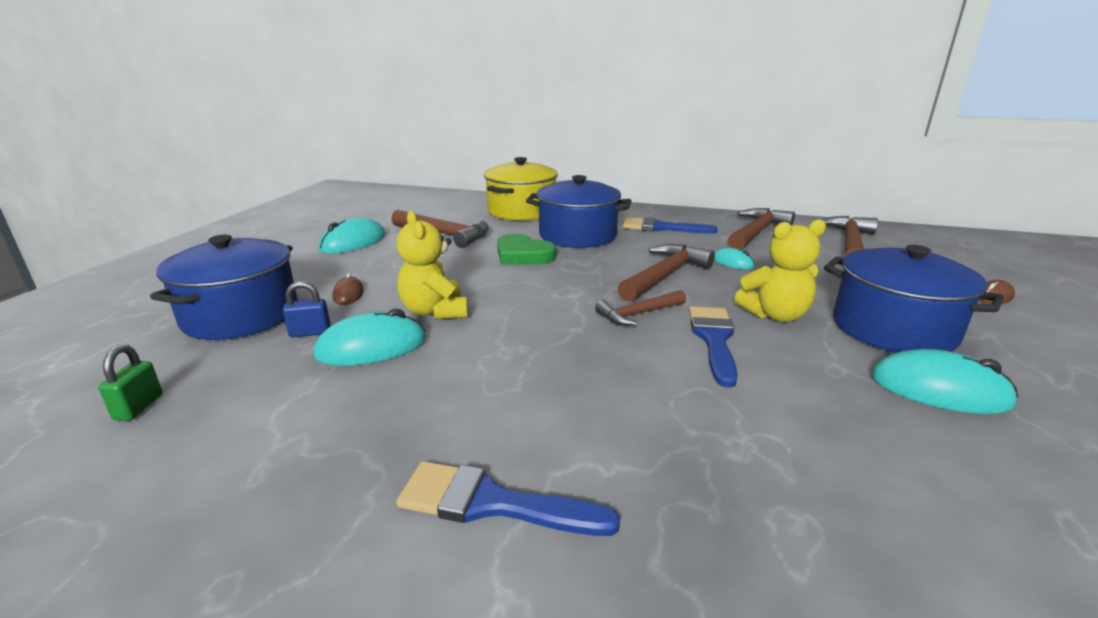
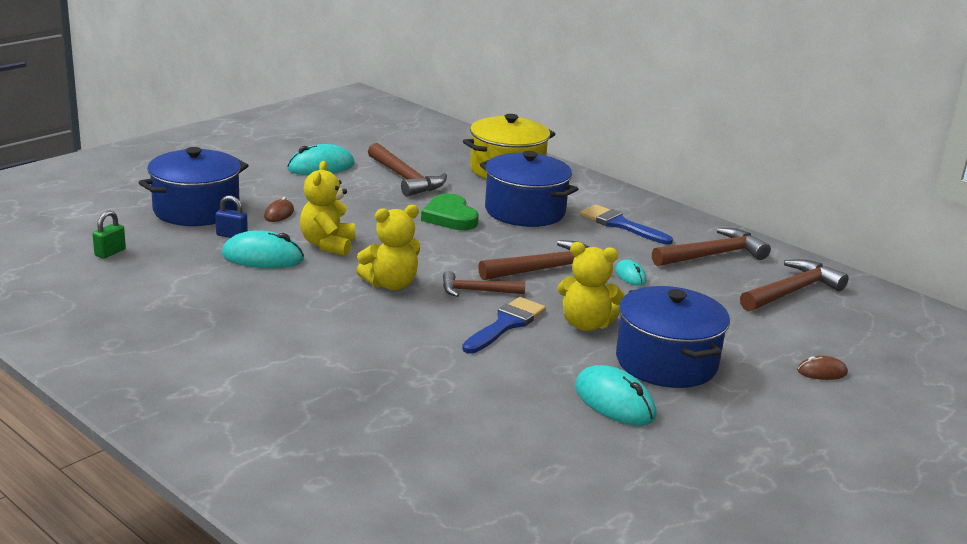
camera: 25 degrees right, 0 degrees up
blue brush [396,461,620,536] -> none
none -> yellow teddy bear [356,205,420,290]

